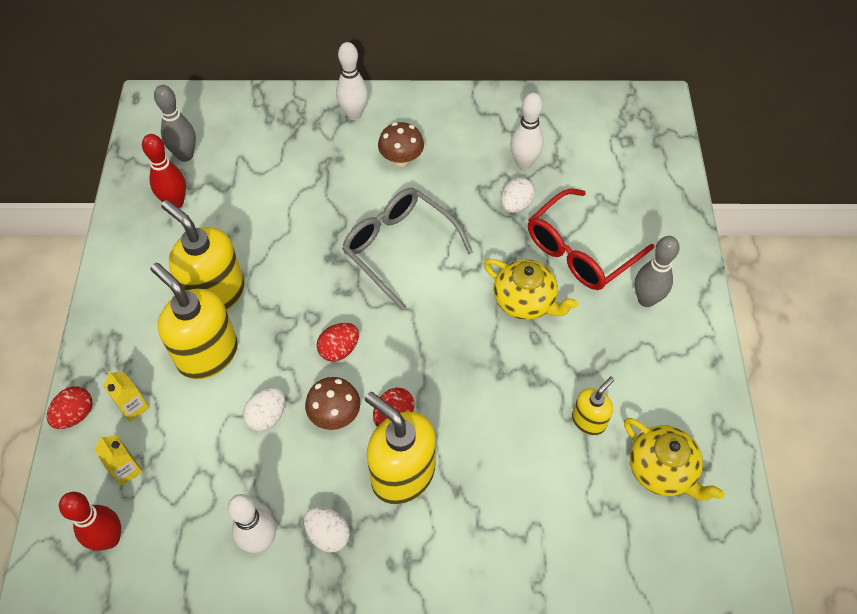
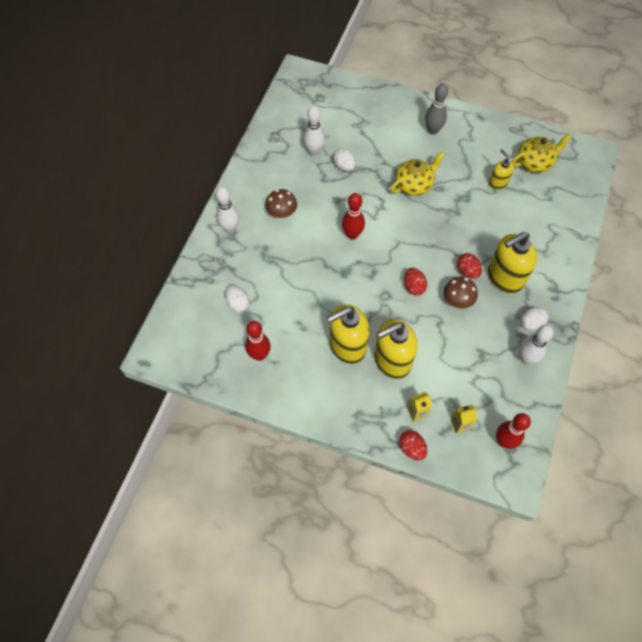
camera: 70 degrees left, 5 degrees up
grey bowling pin [154,85,196,162] -> none
white egg [243,387,285,431] -> white egg moved to [225,285,250,313]
grey glasses [342,188,473,310] -> red bowling pin [342,193,365,240]
red glasses [528,189,654,290] -> none

